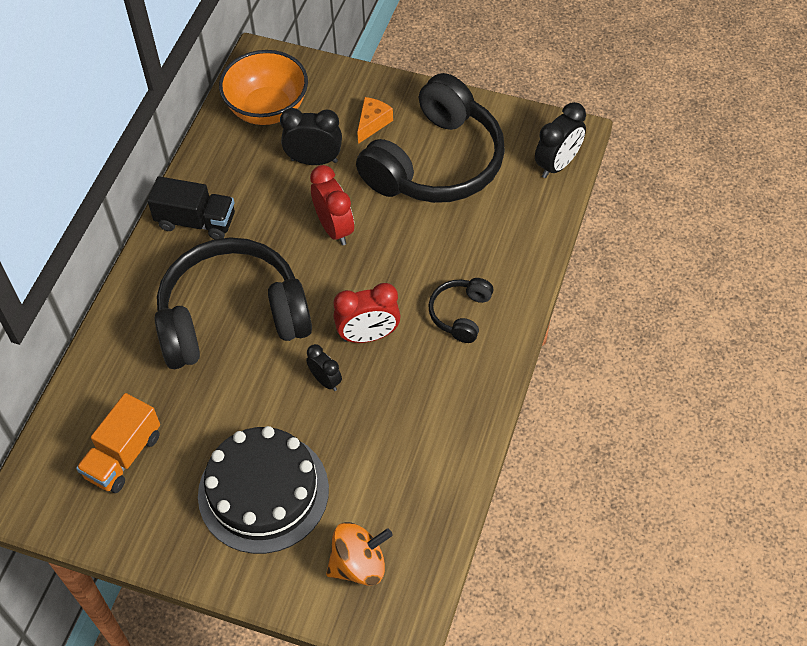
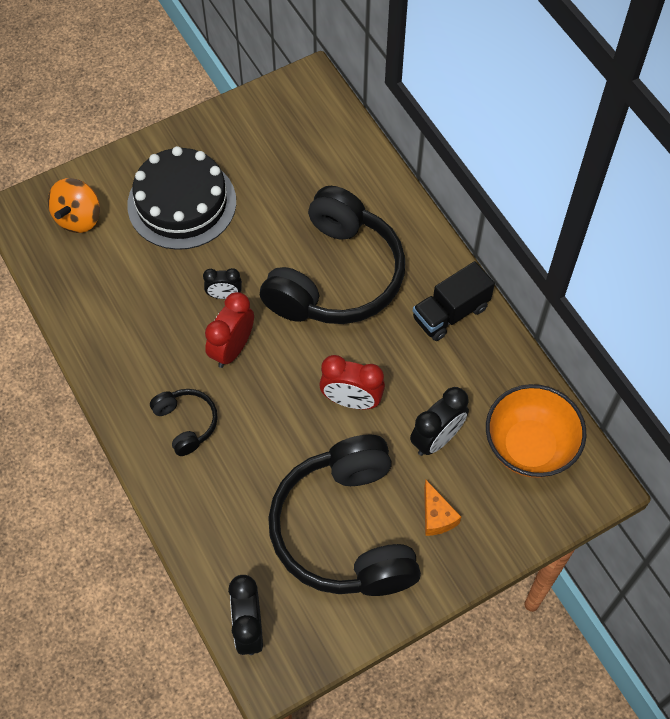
camera: 130 degrees right, 5 degrees up
orange truck [76,393,160,493] -> none

